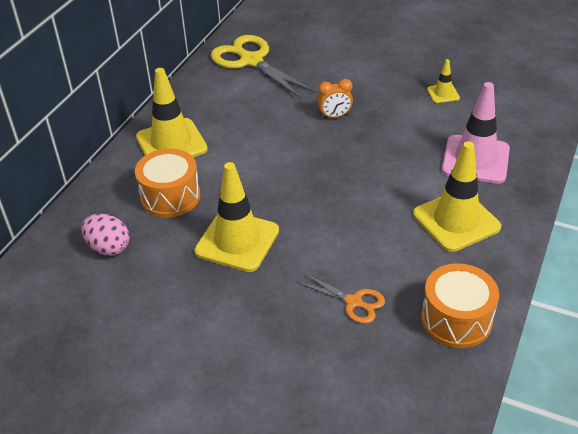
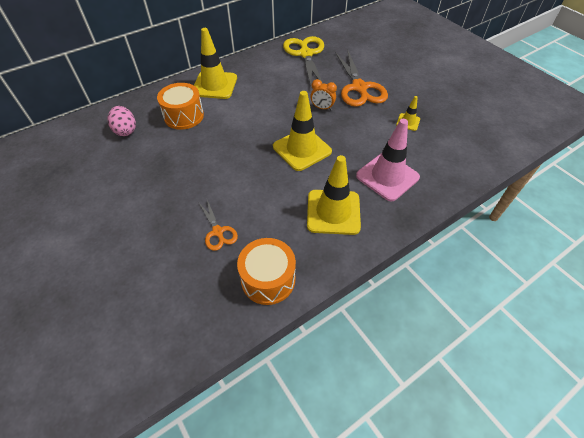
camera: 30 degrees right, 10 degrees up
yellow traffic cone [194,162,279,272] -> yellow traffic cone moved to [273,91,332,171]
none -> orange scissors [335,50,388,107]

